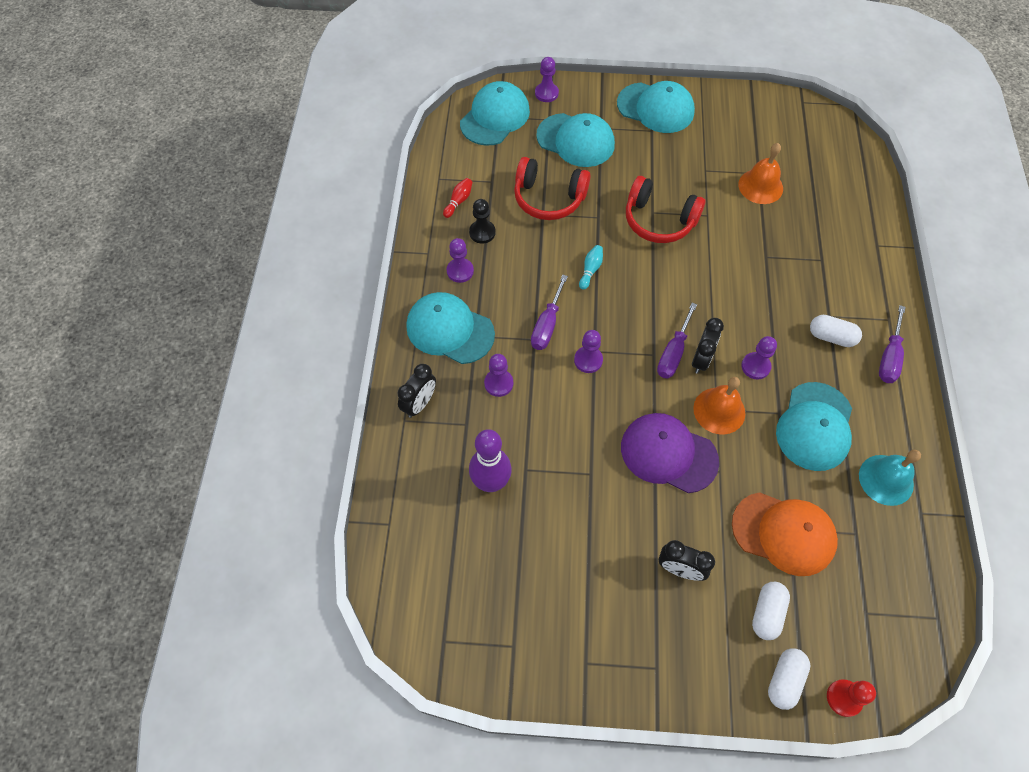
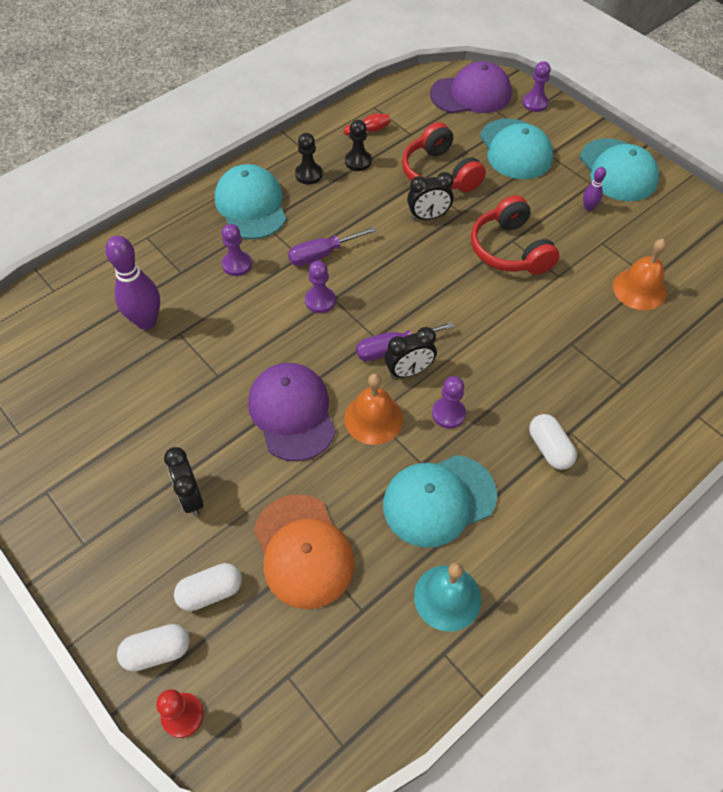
camera: 45 degrees right, 5 degrees down
black clock [397,364,436,418] -> black clock moved to [407,172,454,220]
purple pawn [447,238,474,283] -> black pawn [295,133,323,184]
turquoise cap [460,81,530,146] -> purple cap [430,61,512,113]
turquoise bowling pin [579,245,603,290] -> none
purple screwdriver [879,305,905,383] -> none
none -> purple bowling pin [583,167,606,211]

